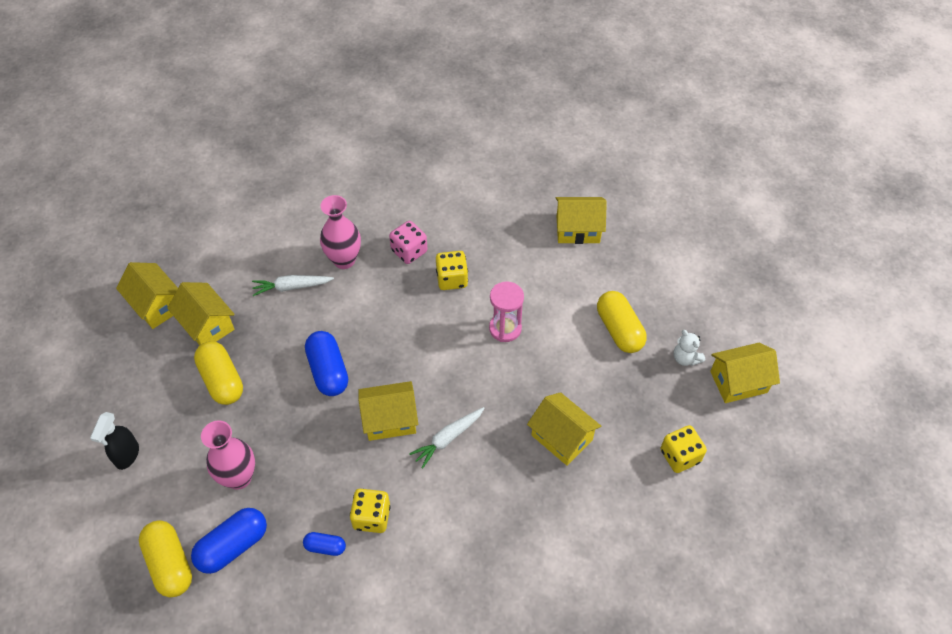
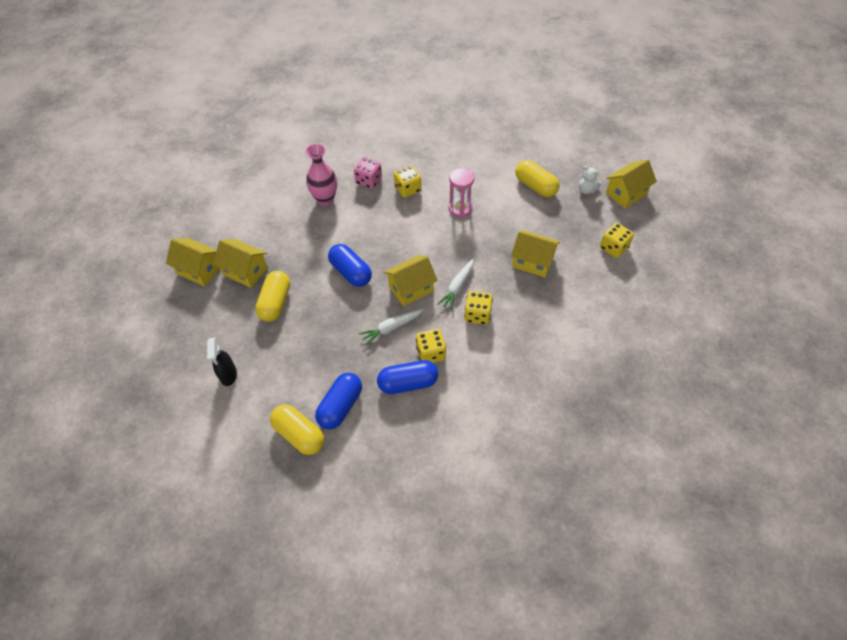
camera: 20 degrees left, 0 degrees up
yellow capsule [194,341,243,405] -> yellow capsule turned 60 degrees clockwise [255,271,290,322]
pink vase [201,421,255,490] -> none
white carrot [252,275,334,296] -> white carrot moved to [359,309,423,346]
blue capsule [303,532,346,556] -> blue capsule [377,360,438,394], size x1.86
yellow house [556,197,607,244] -> none
none -> yellow dice [464,291,493,325]

